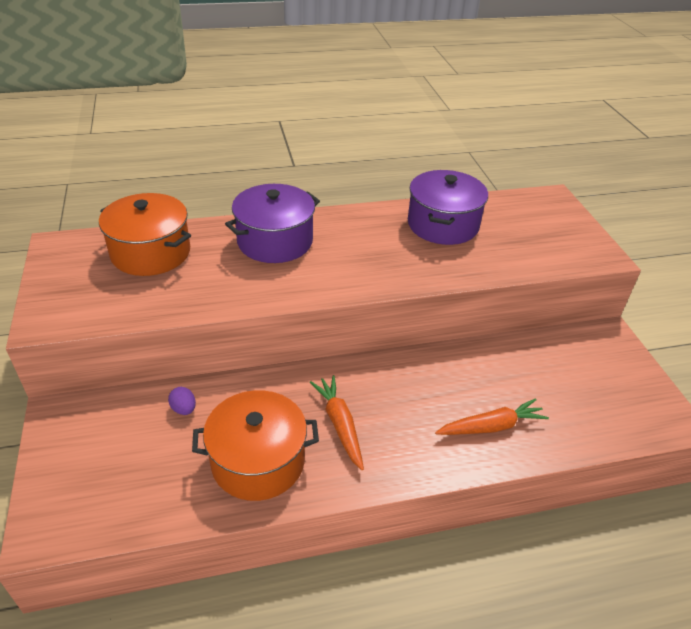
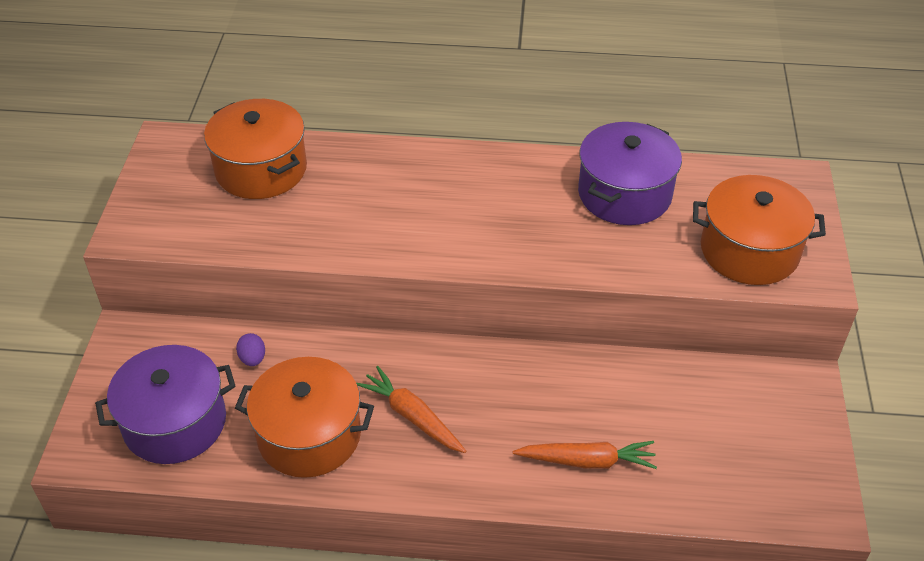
camera: 20 degrees right, 5 degrees up
purple pot [225,184,320,263] -> purple pot moved to [95,345,235,464]
orange carrot [310,375,364,471] -> orange carrot turned 45 degrees counterclockwise [357,366,466,453]
none -> orange pot [693,175,826,285]

